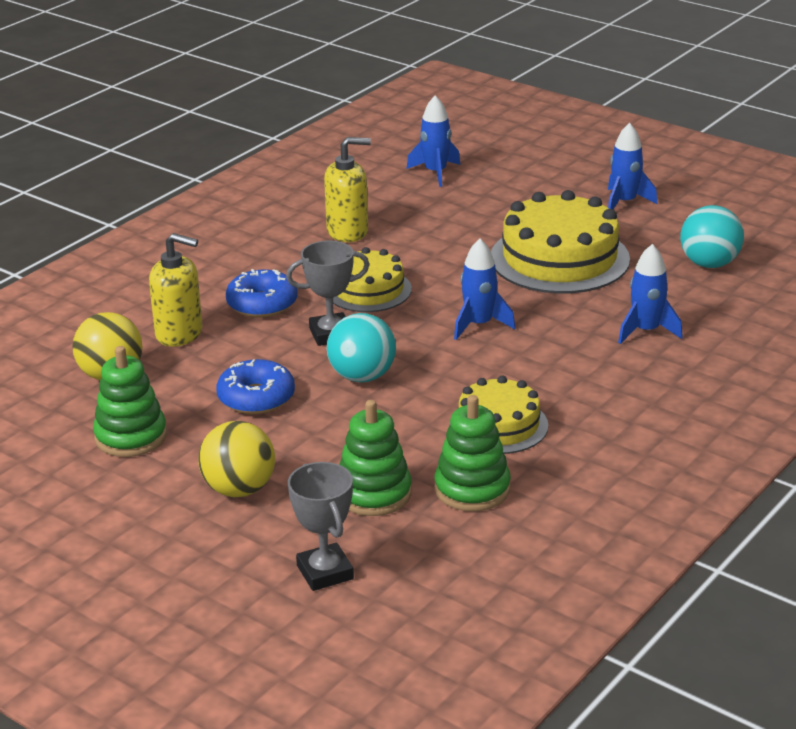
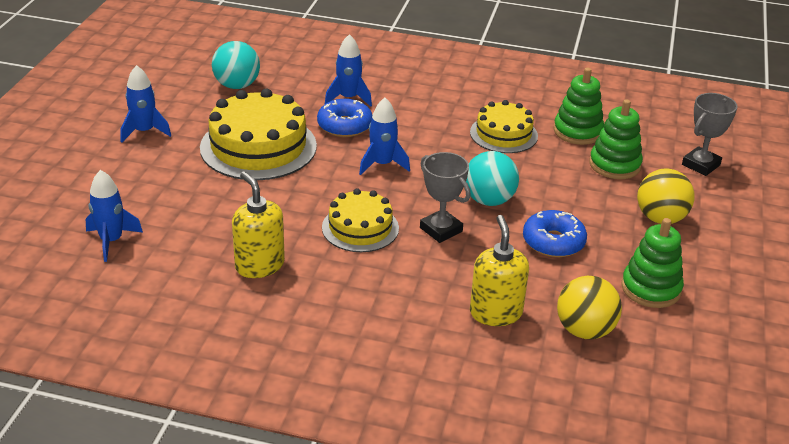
camera: 115 degrees left, 5 degrees up
blue donut [226,269,298,318] -> blue donut moved to [317,99,372,137]

